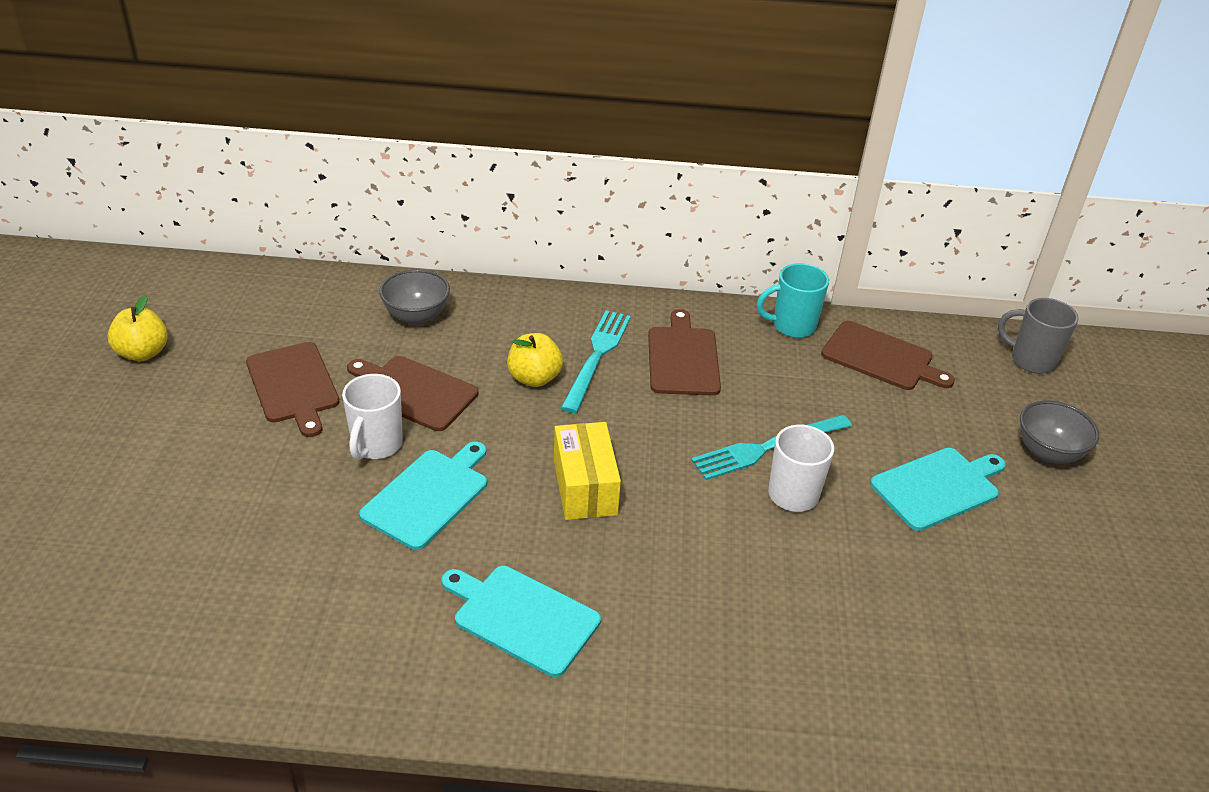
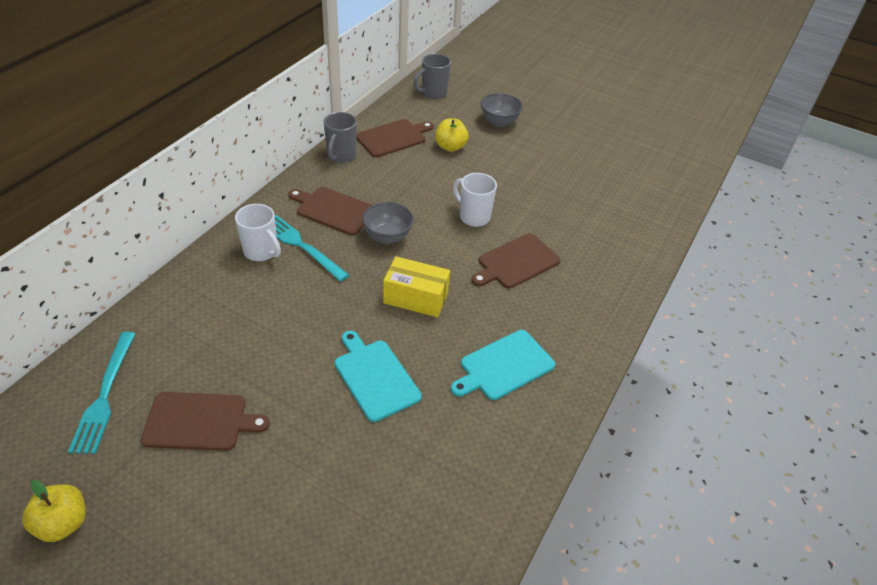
camera: 65 degrees left, 5 degrees up
white mug [342,374,403,460] -> white mug moved to [235,204,281,261]
brown cutting board [347,356,479,431] -> brown cutting board moved to [471,233,561,288]
grey bowl [379,269,450,325] -> grey bowl moved to [362,202,414,244]
yellow apple [507,333,563,387] -> yellow apple moved to [435,118,469,152]
turquoise fork [691,415,852,480] -> turquoise fork moved to [68,332,135,454]
turquoise mug [757,263,829,338] -> grey mug [324,112,357,163]
turquoise cutting board [870,448,1006,531] -> none

